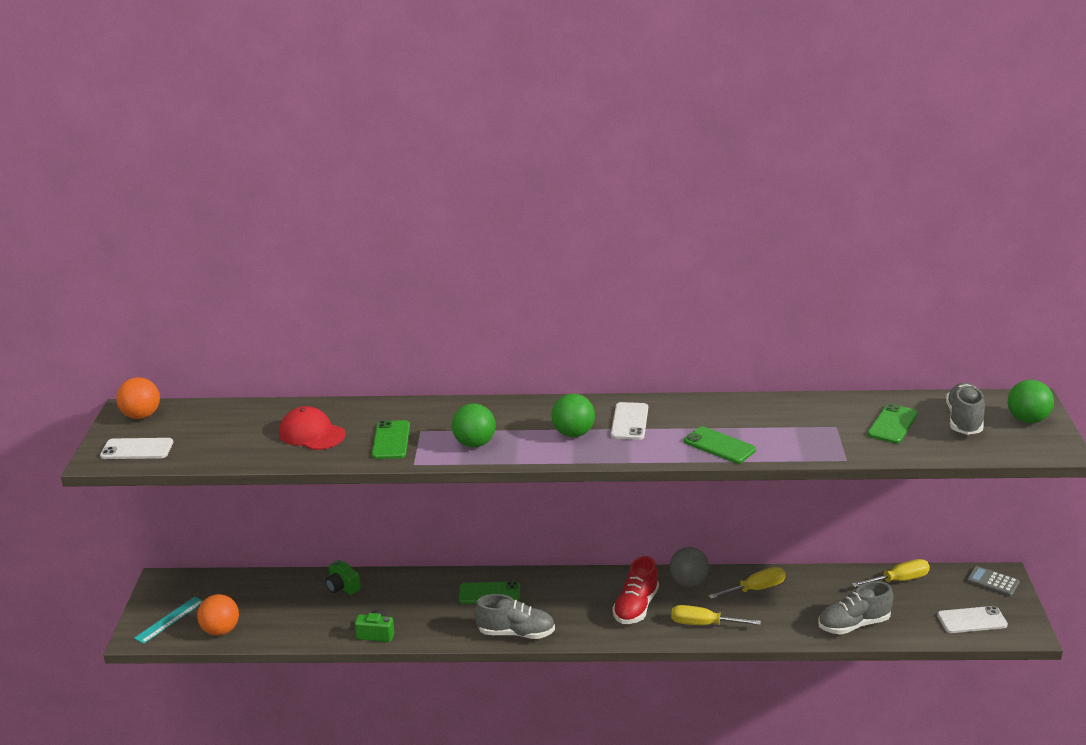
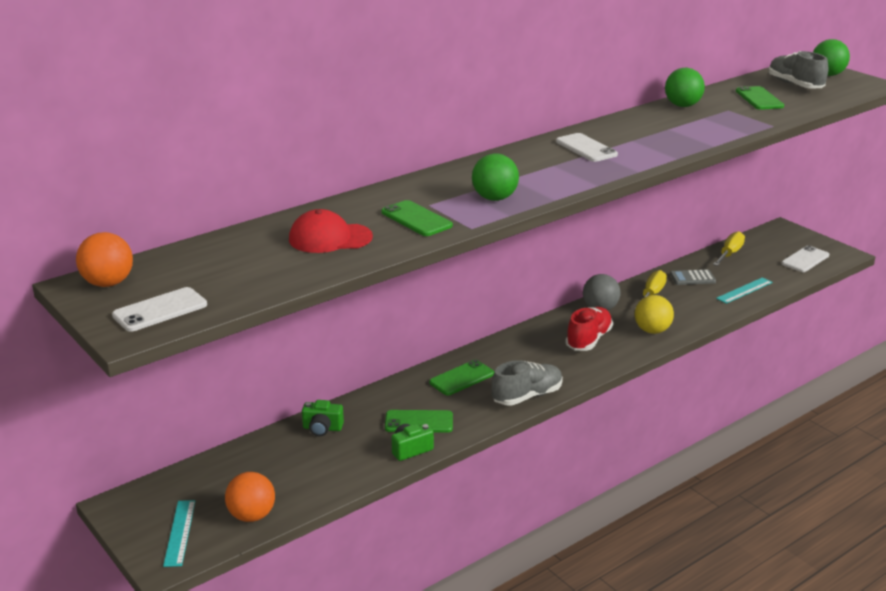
camera: 40 degrees left, 0 degrees up
green ball [551,394,595,437] -> green ball moved to [665,68,705,107]
red shoe [612,556,659,624] -> red shoe turned 135 degrees counterclockwise [565,307,613,351]
yellow screwdriver [671,605,761,625] -> yellow ball [635,295,674,334]
green phone [684,427,756,463] -> green phone moved to [385,410,453,433]
grey shoe [818,581,893,635] -> turquoise ruler [716,277,772,304]
grey calculator [966,566,1020,596] -> grey calculator moved to [670,269,716,285]

